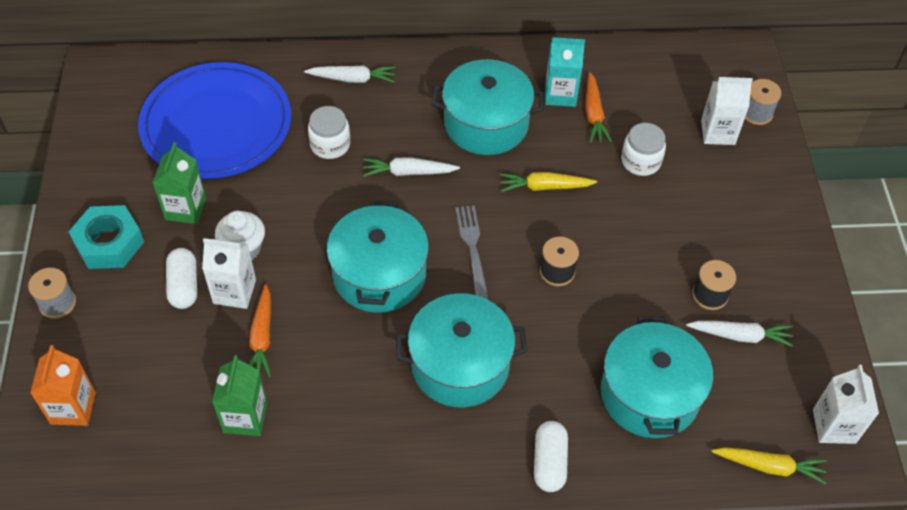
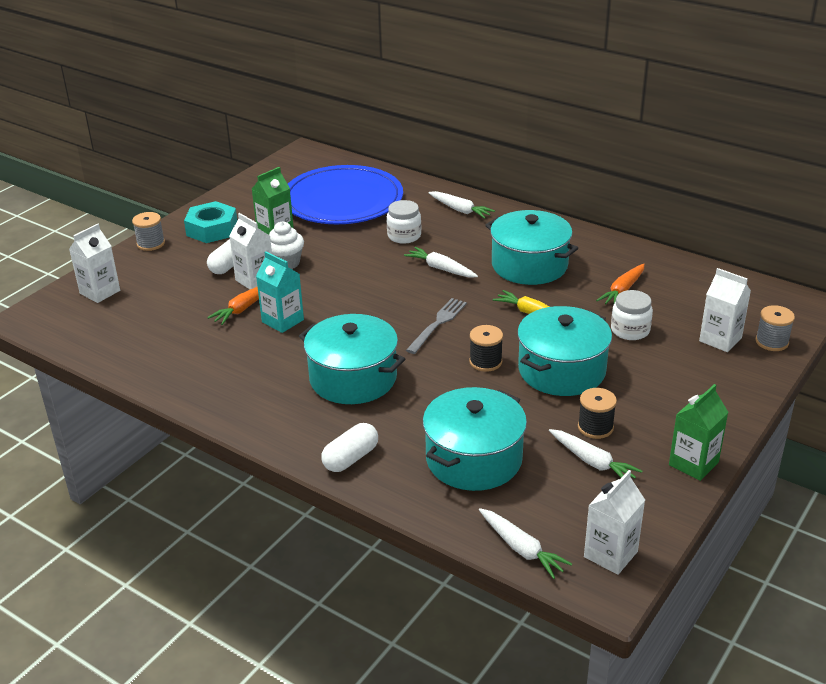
camera: 40 degrees right, 20 degrees down
orange carton [30,345,96,426] -> white carton [69,224,120,303]
green carton [212,355,267,436] -> green carton moved to [669,384,729,481]
turquoise pot [327,201,429,313] -> turquoise pot moved to [517,306,612,396]
turquoise carton [545,37,585,107] -> turquoise carton moved to [256,251,304,333]
yellow carrot [712,447,827,484] -> white carrot [479,508,572,579]

